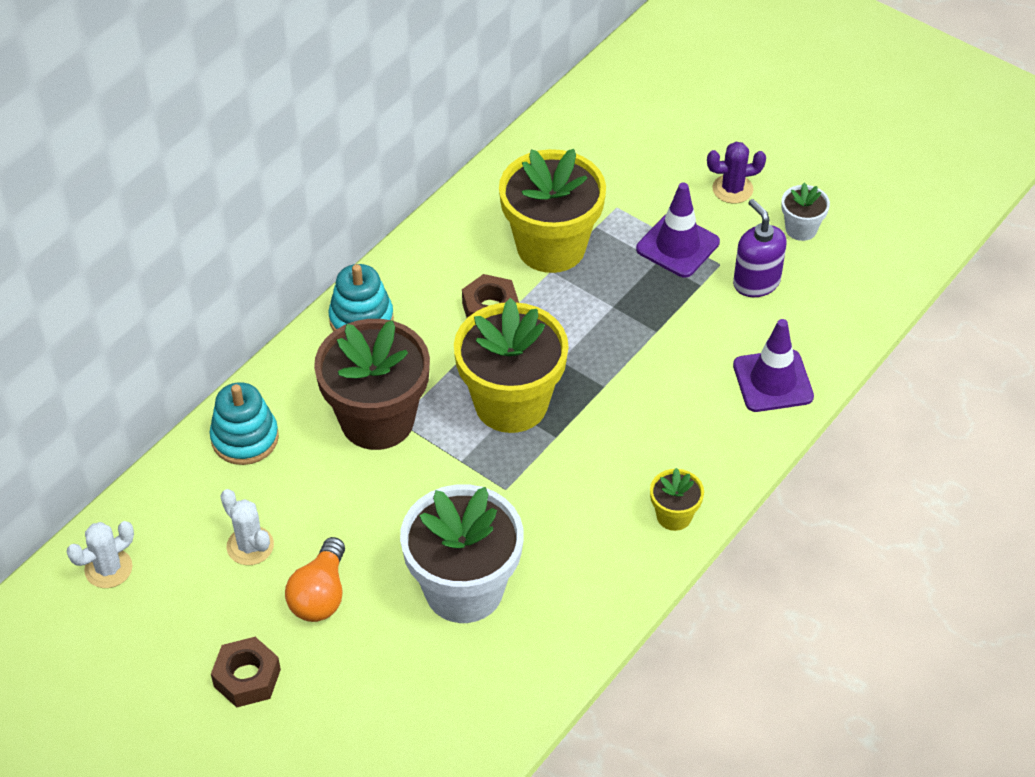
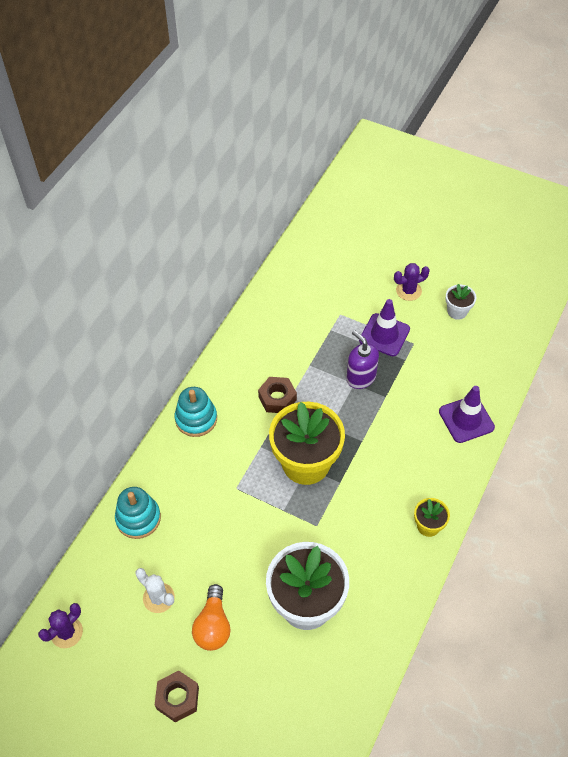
camera: 10 degrees left, 5 degrees up
white cactus [67,521,134,588] -> purple cactus [38,603,83,648]
brown flower pot [314,319,430,450] -> none
yellow flower pot [499,149,606,273] -> none
purple soap dispenser [733,199,787,297] -> purple soap dispenser moved to [347,330,379,389]

